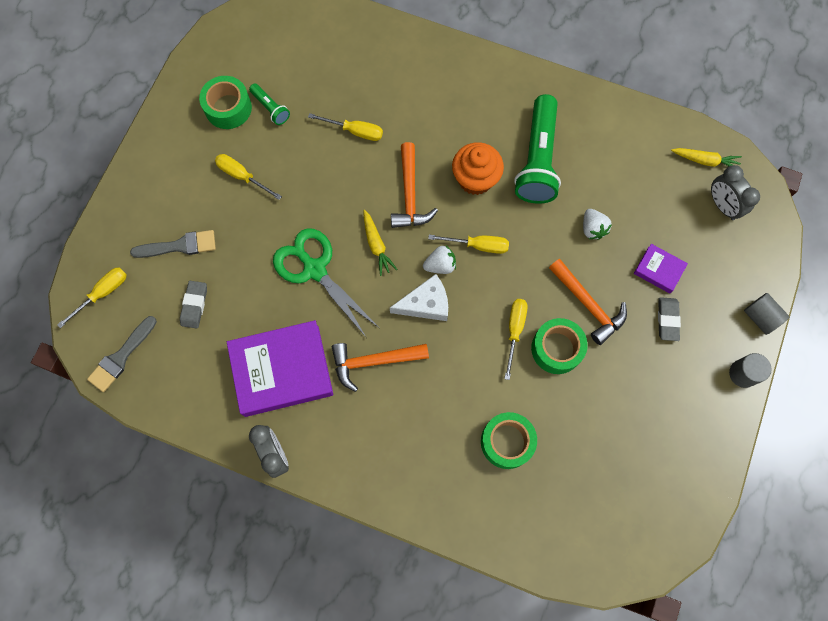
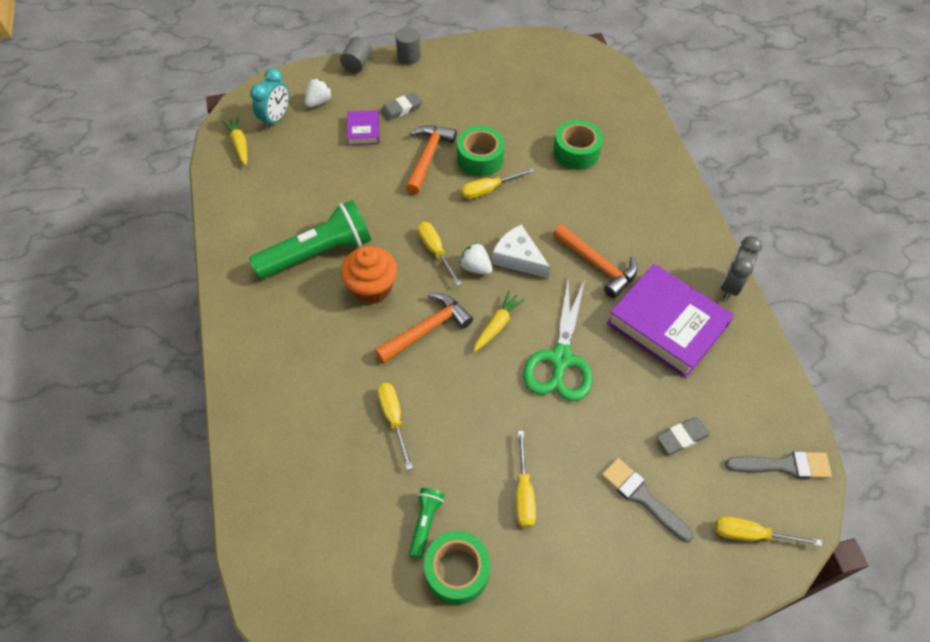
camera: 125 degrees left, 15 degrees down
white strawberry [583,209,612,240] -> white strawberry moved to [305,79,332,108]
grey clock [711,165,760,220] -> turquoise clock [250,68,289,129]

